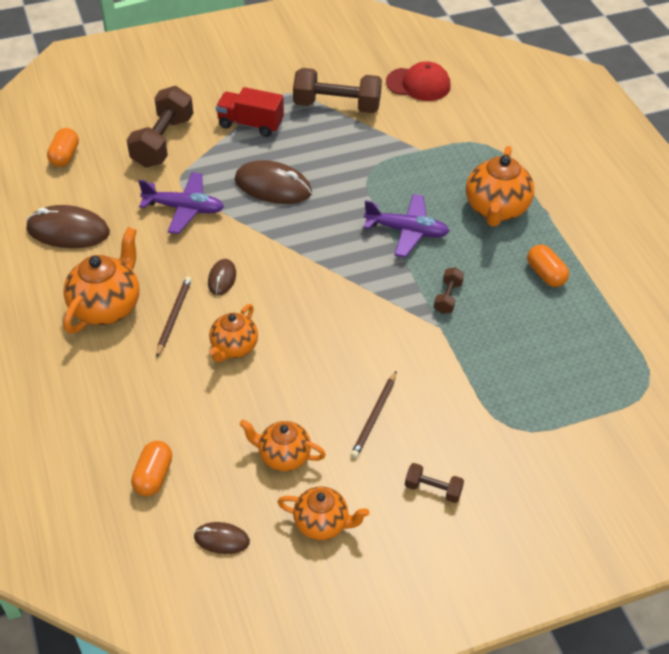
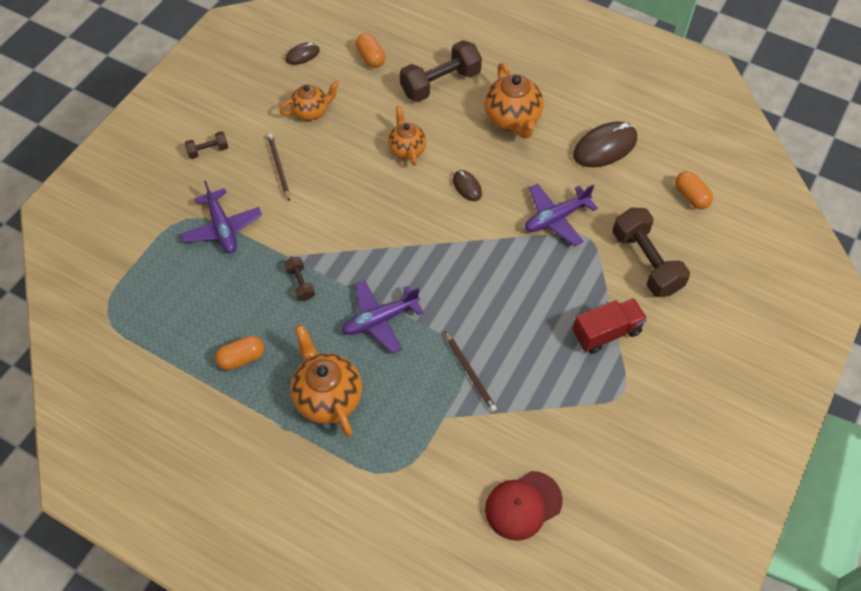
camera: 140 degrees right, 10 degrees up
brown pencil [156,276,192,358] -> brown pencil moved to [444,331,497,412]
brown mouse [235,160,312,204] -> none
orange teapot [278,486,369,540] -> none
brown dumbbell [293,68,382,113] -> brown dumbbell moved to [400,40,482,102]
orange capsule [527,245,569,287] -> orange capsule turned 45 degrees counterclockwise [215,336,264,370]
none -> purple plane [180,181,262,253]

